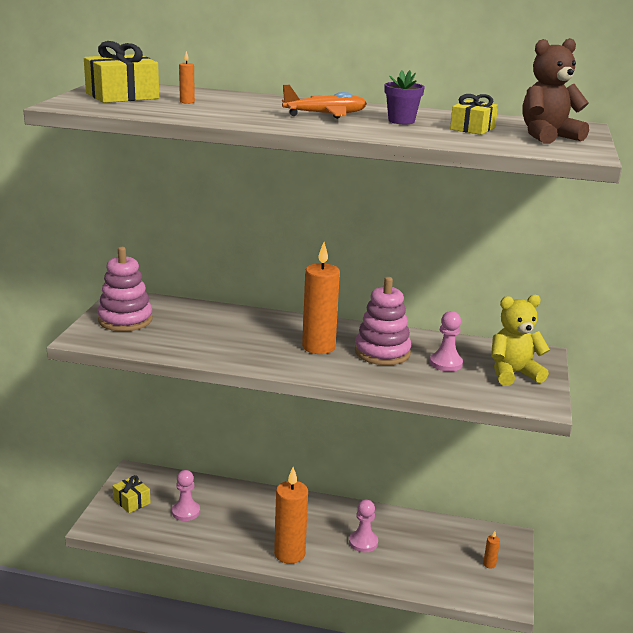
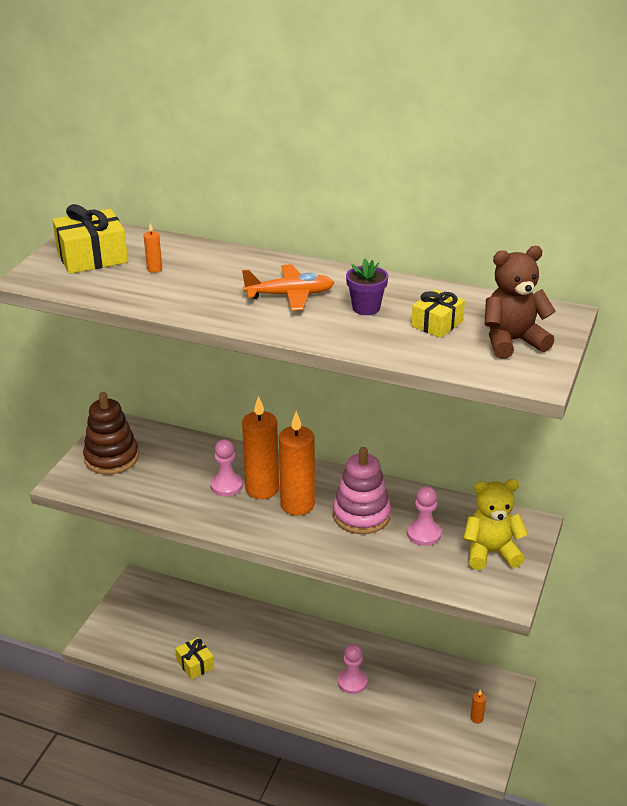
camera: 10 degrees right, 10 degrees up
pink stacking toy [98,247,153,331] -> brown stacking toy [83,392,139,475]
yellow gift [113,475,151,513] -> yellow gift moved to [175,637,214,680]
pink pawn [172,470,200,521] -> pink pawn moved to [211,439,243,496]
orange candle [274,467,308,564] -> orange candle moved to [242,396,279,499]

